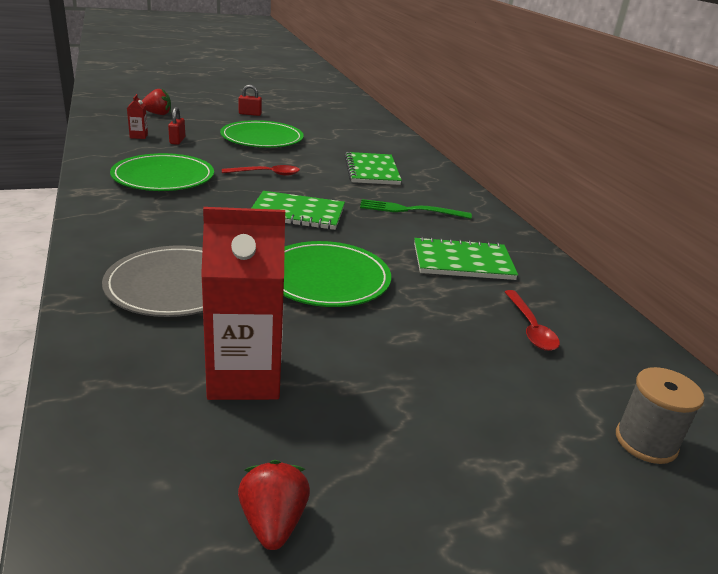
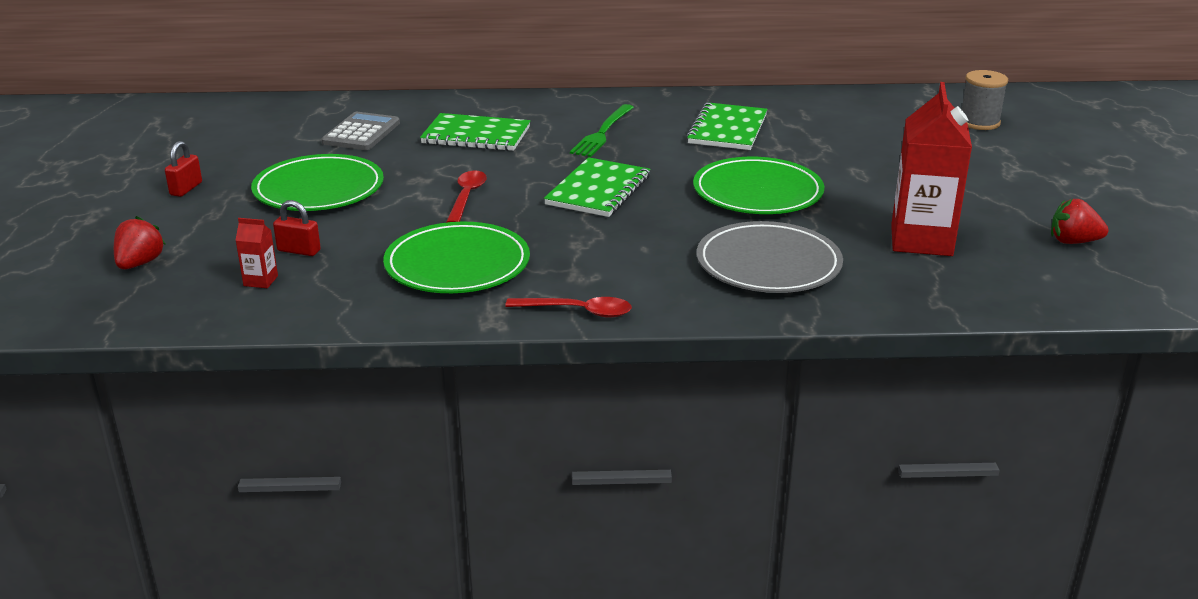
camera: 70 degrees left, 0 degrees up
red spoon [505,290,560,351] -> red spoon moved to [505,297,632,318]
none -> grey calculator [321,112,400,150]

